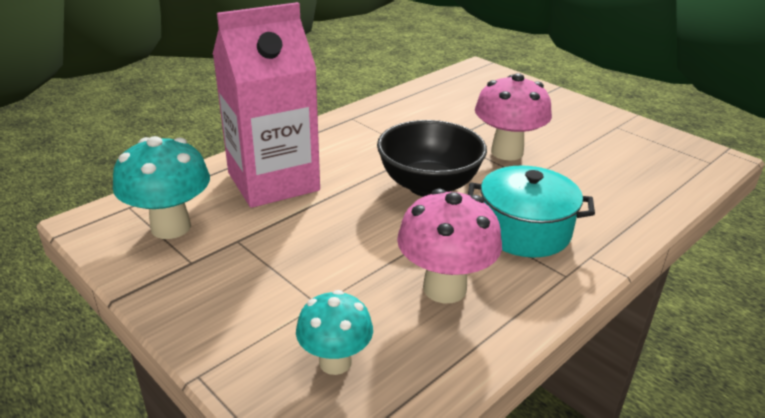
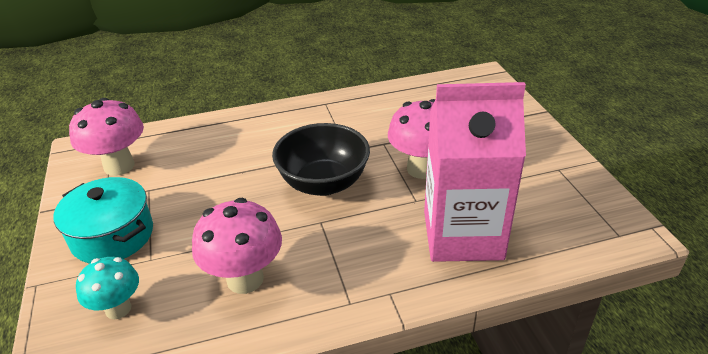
camera: 30 degrees right, 5 degrees up
turquoise mushroom [113,136,210,239] -> pink mushroom [69,98,144,176]
pink carton [213,2,320,208] -> pink carton moved to [424,82,526,262]
turquoise pot [468,165,595,258] -> turquoise pot moved to [53,177,153,264]

